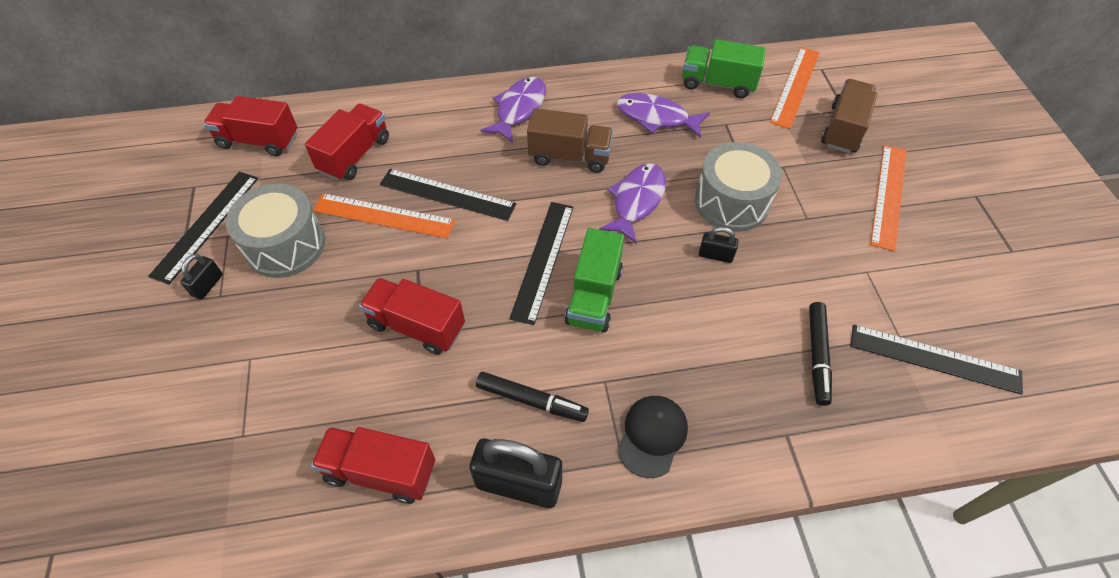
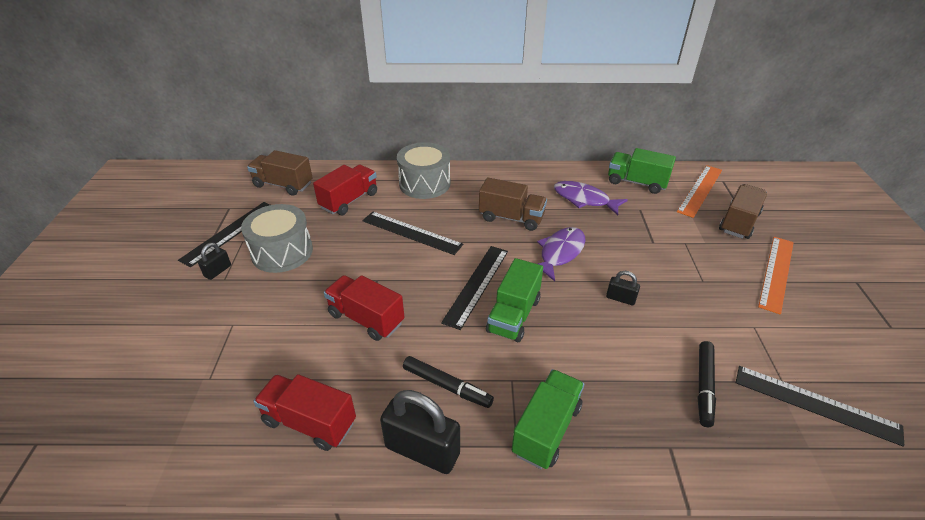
camera: 10 degrees right, 15 degrees down
red truck [203,96,297,156] -> brown truck [247,150,313,196]
orange ruler [313,193,455,238] -> none
purple fish [480,77,546,143] -> none
black cap [618,396,688,478] -> green truck [512,369,584,469]
grey drum [695,142,782,232] -> grey drum moved to [397,142,450,199]

